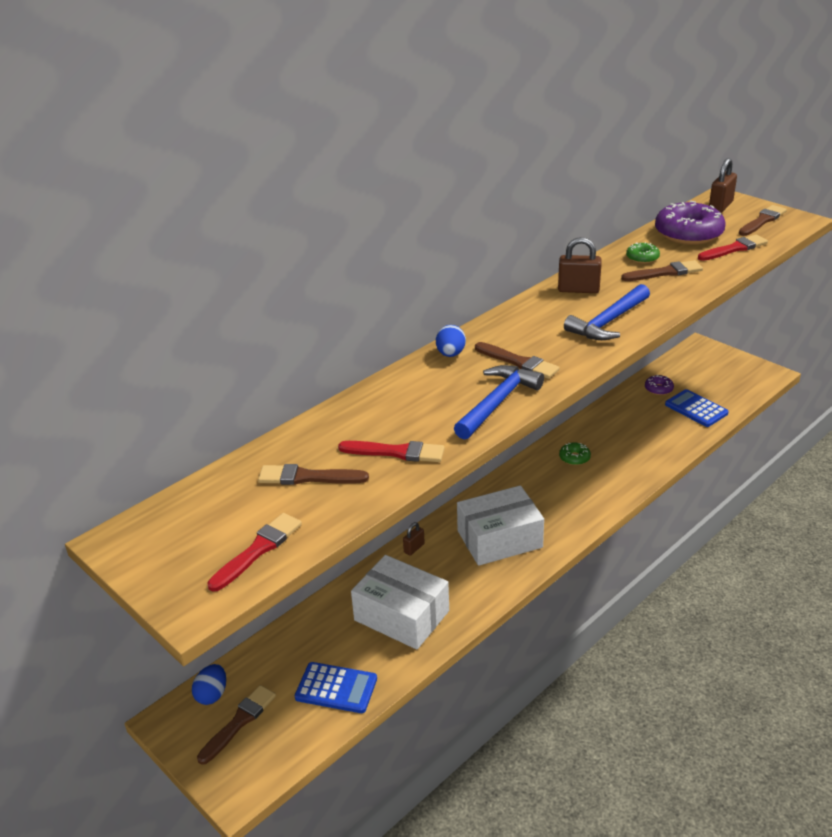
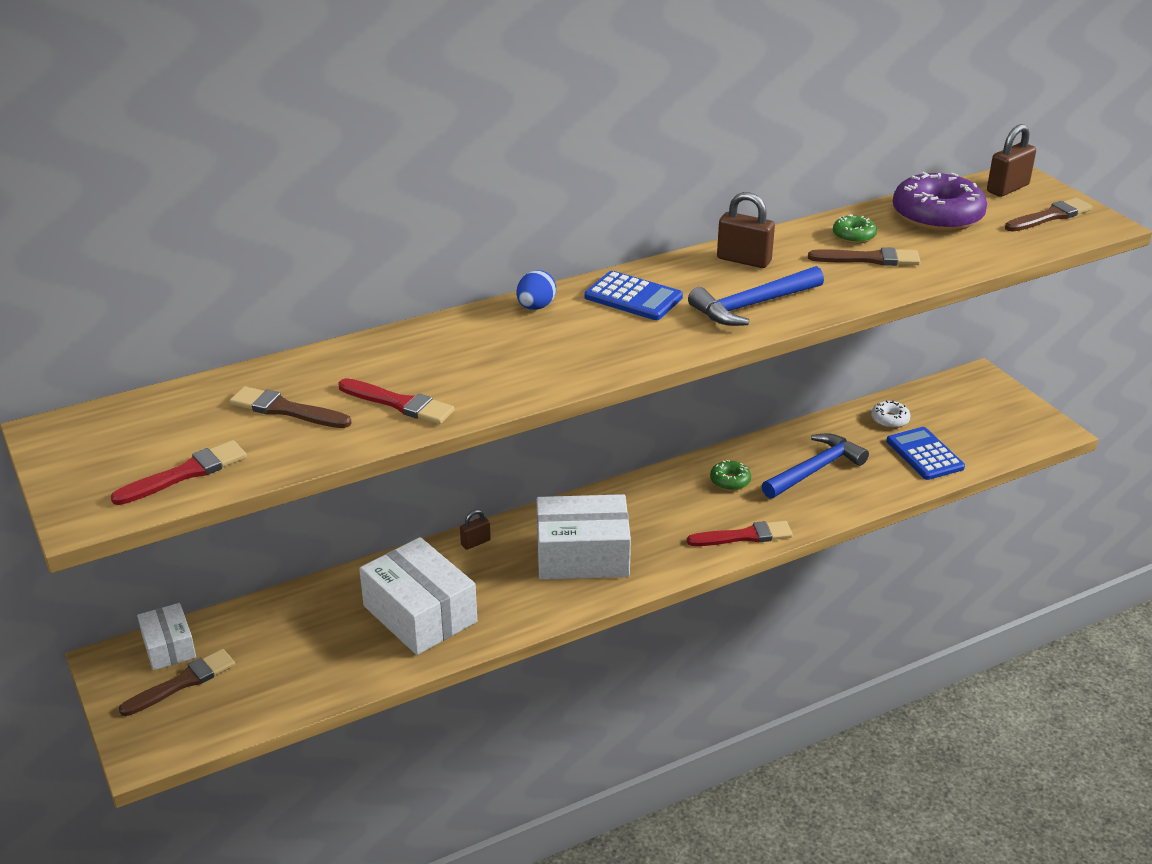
camera: 15 degrees right, 0 degrees up
blue egg [192,664,226,705] -> white box [137,603,196,670]
blue calculator [295,662,377,713] -> blue calculator moved to [584,271,683,320]
blue hammer [454,365,544,440] -> blue hammer moved to [762,433,869,499]
brown brush [475,342,560,379] -> none
purple donut [645,375,674,395] -> white donut [871,401,911,428]
red brush [698,235,768,261] -> red brush moved to [687,521,793,546]

